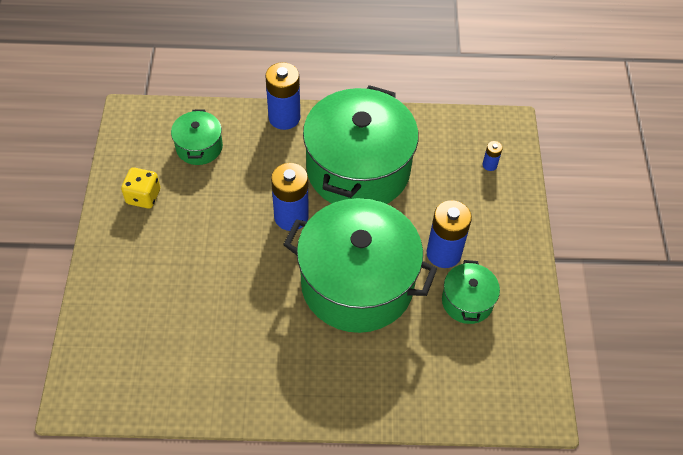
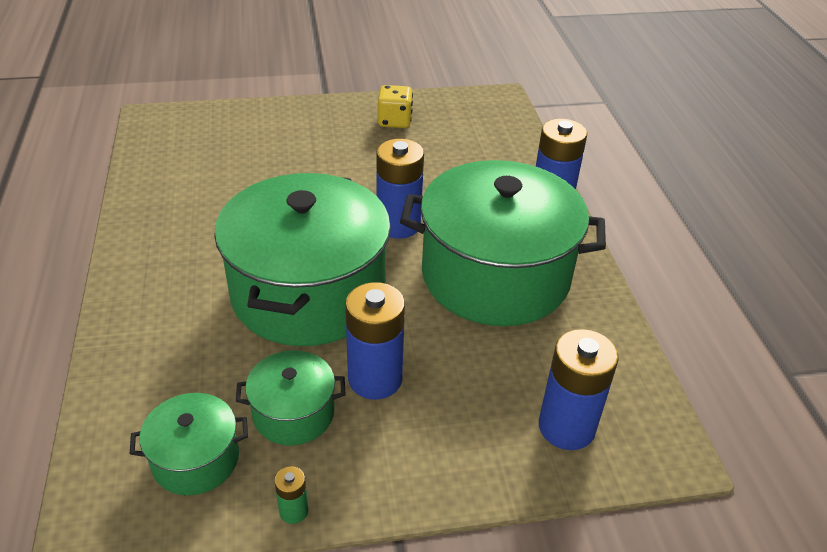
camera: 80 degrees right, 15 degrees down
green pot [171,110,223,165] -> green pot moved to [130,393,248,496]
blue battery [482,141,503,171] -> blue battery [539,329,619,450], size x2.18
none -> green battery [274,466,308,524]

